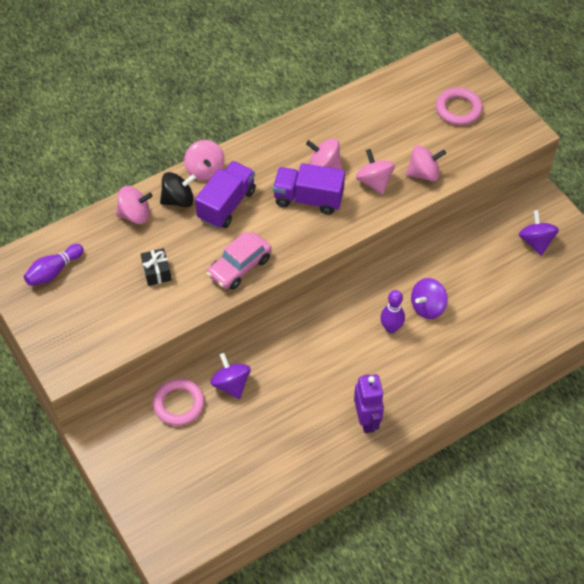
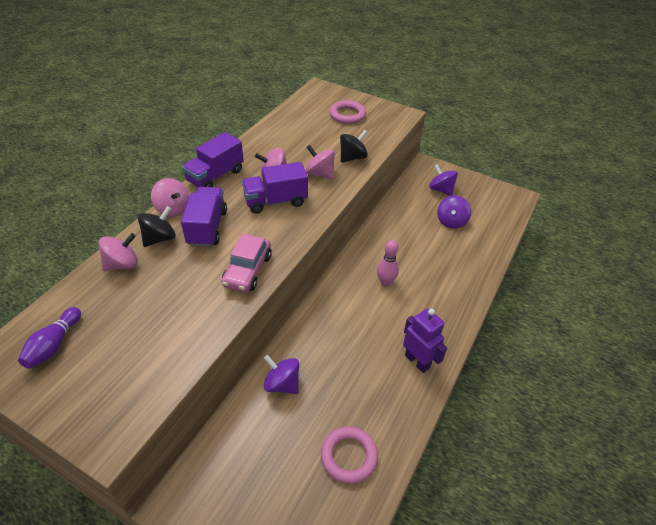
camera: 30 degrees left, 10 degrees down
black gift [141,248,172,286] -> none
pink ring [153,379,205,426] -> pink ring moved to [321,426,378,484]
purple bowling pin [380,290,405,333] -> pink bowling pin [377,240,399,286]
pink spinning top [406,145,446,181] -> black spinning top [340,130,368,162]
purple spinning top [411,278,448,319] -> purple spinning top moved to [437,195,471,229]
none -> purple truck [182,132,244,187]

